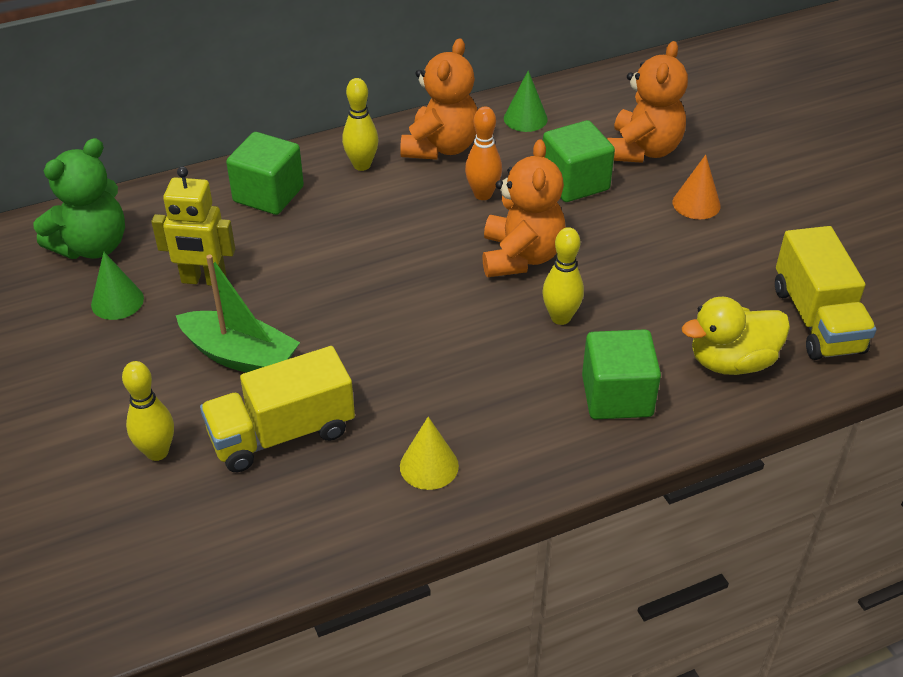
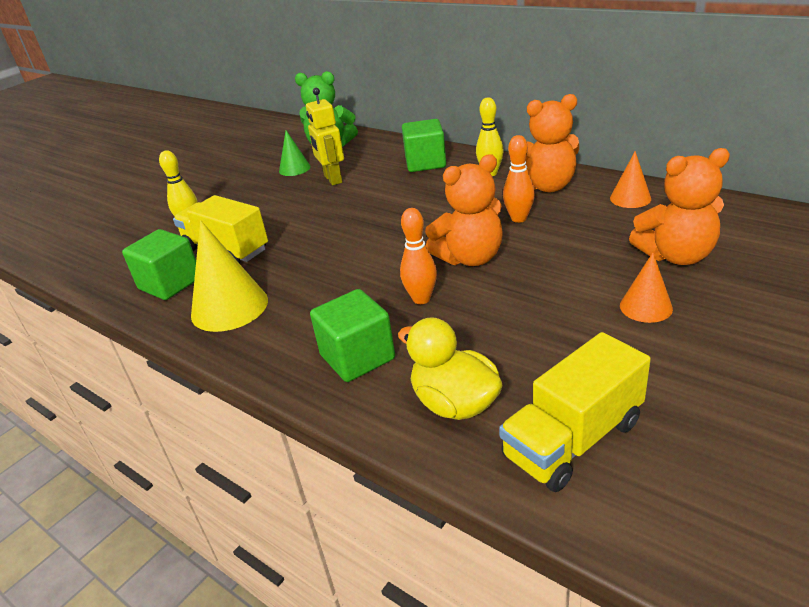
camera: 65 degrees right, 10 degrees down
green boat [176,255,300,373] -> none
yellow cone [400,417,459,490] -> yellow cone [191,220,268,332], size x1.73
green cone [504,71,548,132] -> orange cone [610,151,651,208]
green cube [543,120,615,202] -> green cube moved to [122,229,196,300]
yellow bowling pin [543,227,584,325] -> orange bowling pin [400,208,437,304]

